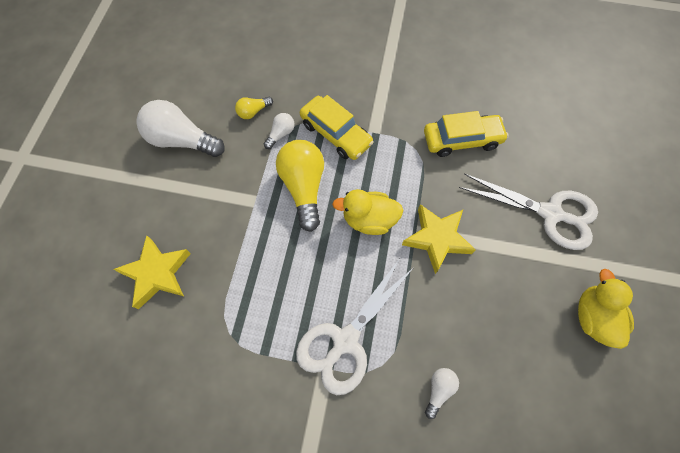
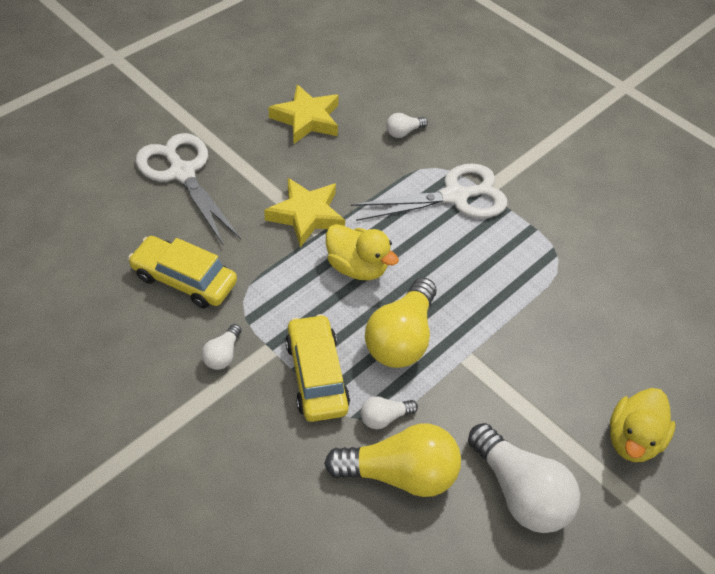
camera: 150 degrees left, 15 degrees down
yellow star [113,235,191,309] -> yellow star moved to [268,84,339,144]
yellow light bulb [235,97,273,119] -> yellow light bulb [324,424,461,497], size x2.09
yellow duck [578,269,634,349] -> yellow duck moved to [610,388,676,462]
none -> white light bulb [202,324,242,370]

